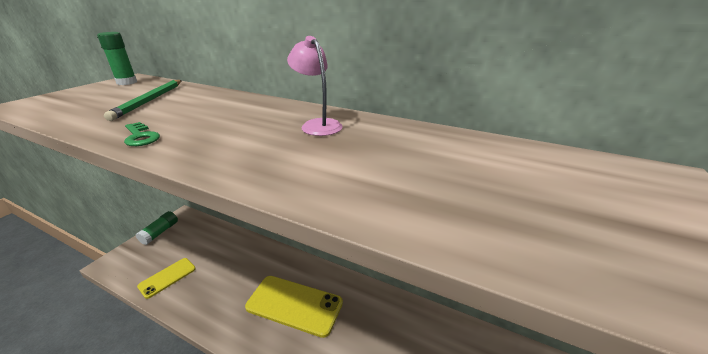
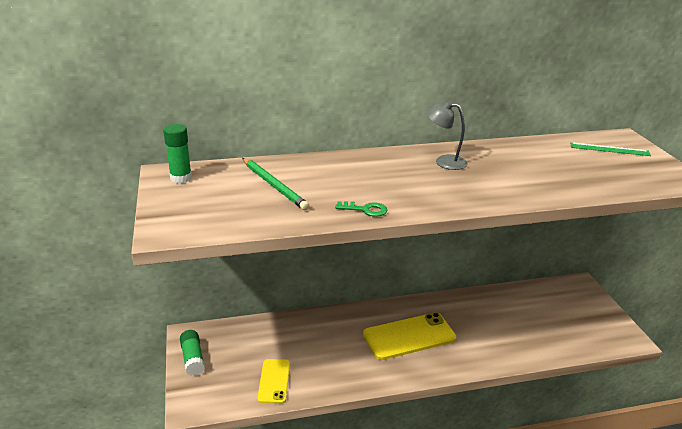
camera: 40 degrees left, 0 degrees up
pink lamp [287,36,343,136] -> grey lamp [426,101,467,170]
none -> green ruler [570,142,651,156]

